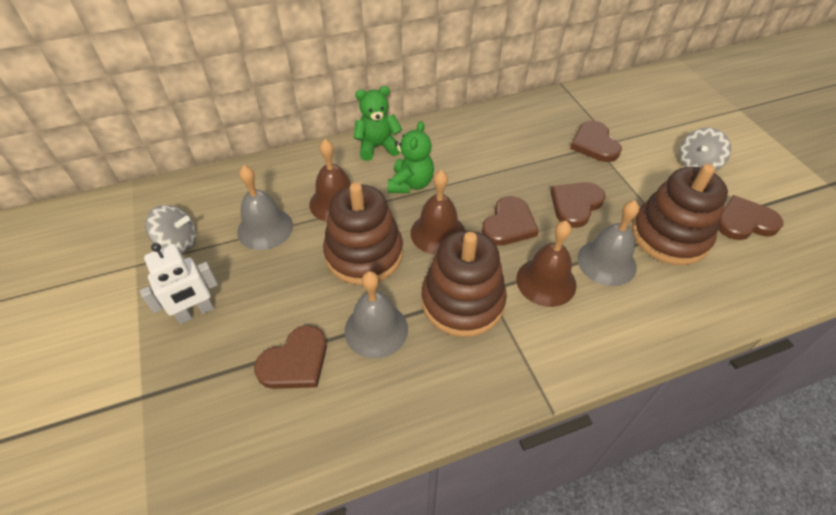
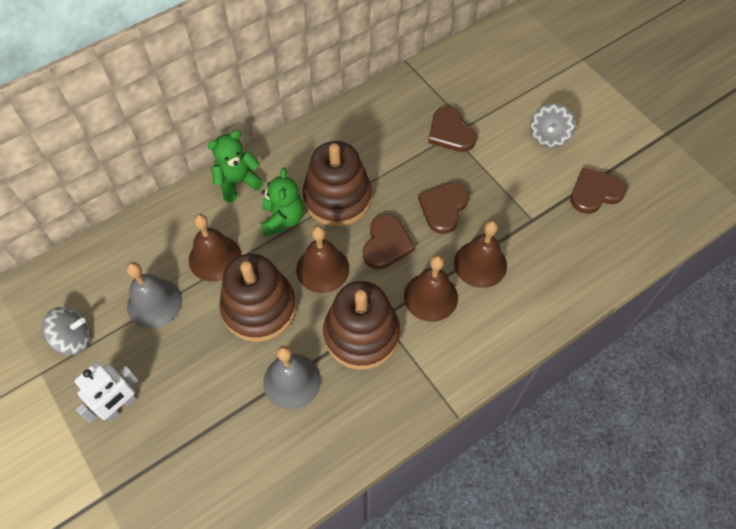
camera: 15 degrees left, 10 degrees up
brown heart [254,325,327,389] -> none
grey bell [577,200,639,286] -> brown bell [454,220,507,288]
brown stacking toy [632,164,728,265] -> brown stacking toy moved to [303,141,372,227]

